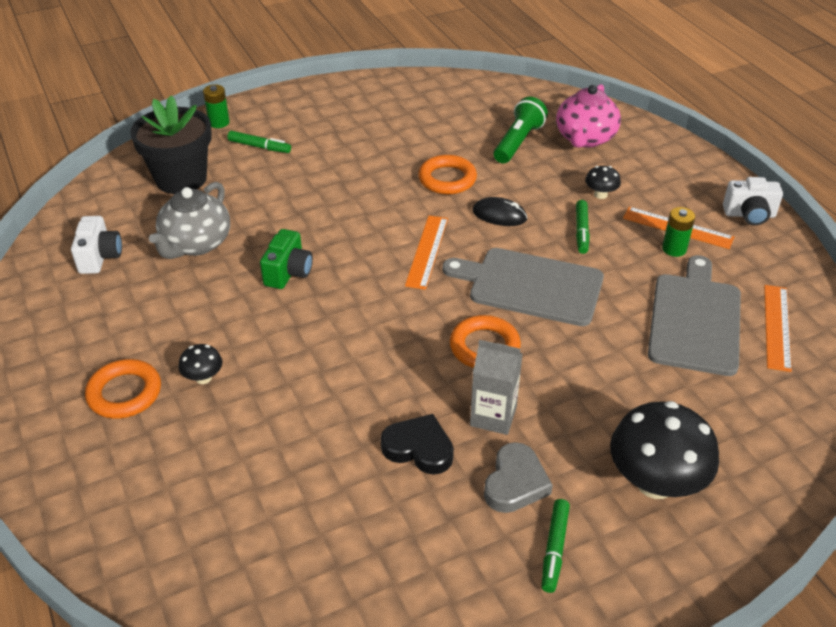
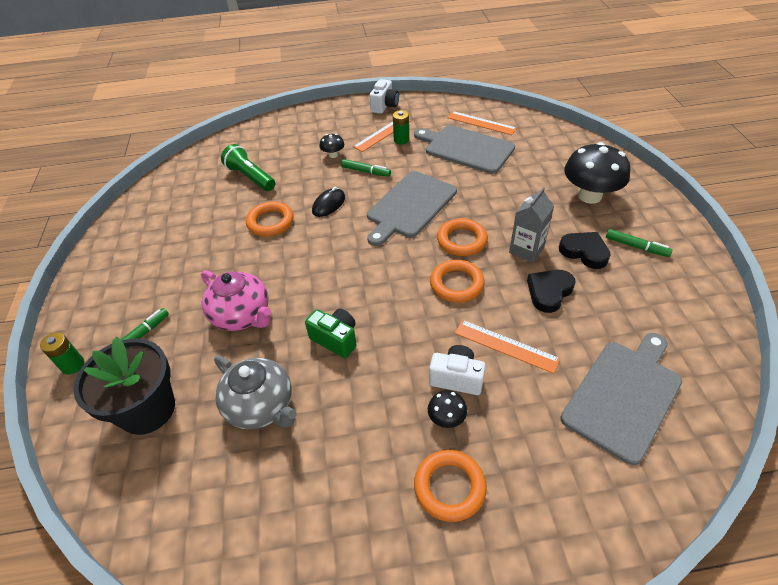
camera: 70 degrees left, 5 degrees up
white camera [71,216,122,274] -> white camera moved to [429,345,486,395]
orange ruler [405,216,448,290] -> orange ruler moved to [455,320,560,374]
grey heart [484,442,553,513] -> black heart [559,232,611,269]
pink teapot [556,84,621,148] -> pink teapot moved to [201,270,271,331]
none -> orange ring [430,260,485,303]
none -> grey cutting board [560,333,682,465]

